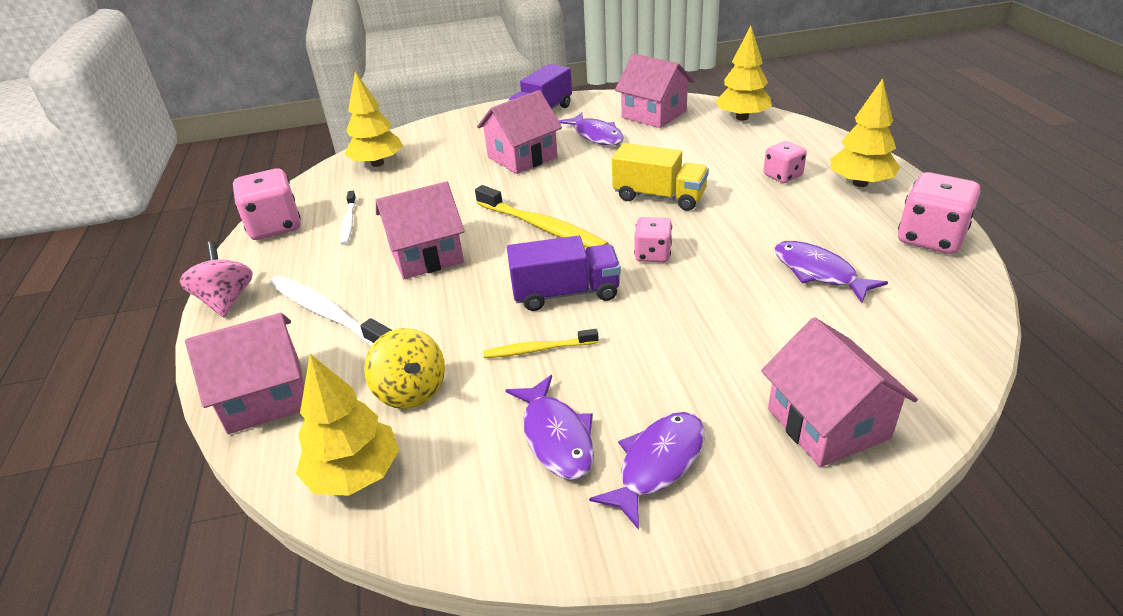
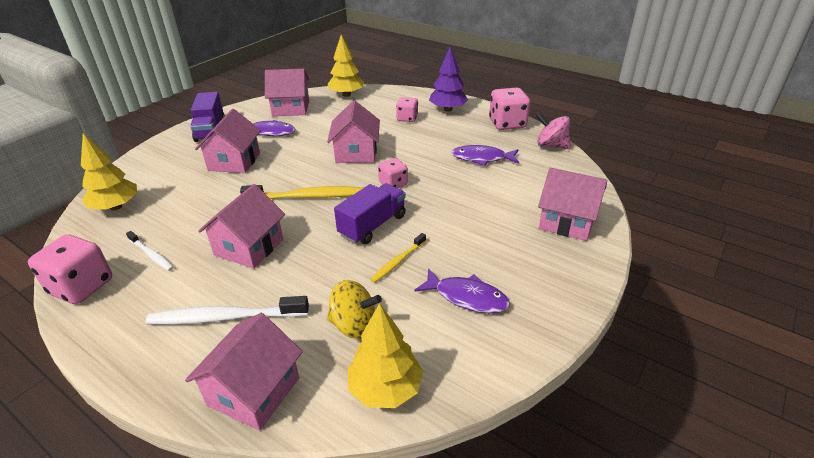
camera: 45 degrees left, 0 degrees up
pink spinning top [180,241,253,317] -> pink spinning top moved to [536,113,571,149]
purple fish [589,412,705,530] -> none
yellow truck [612,143,709,211] -> pink house [327,101,380,163]
yellow tree [830,78,900,187] -> purple tree [429,46,468,112]

